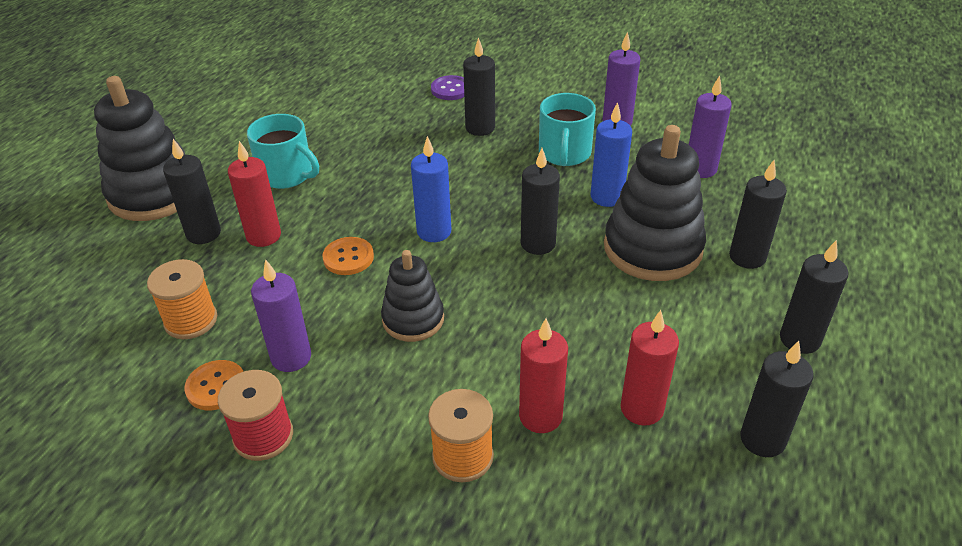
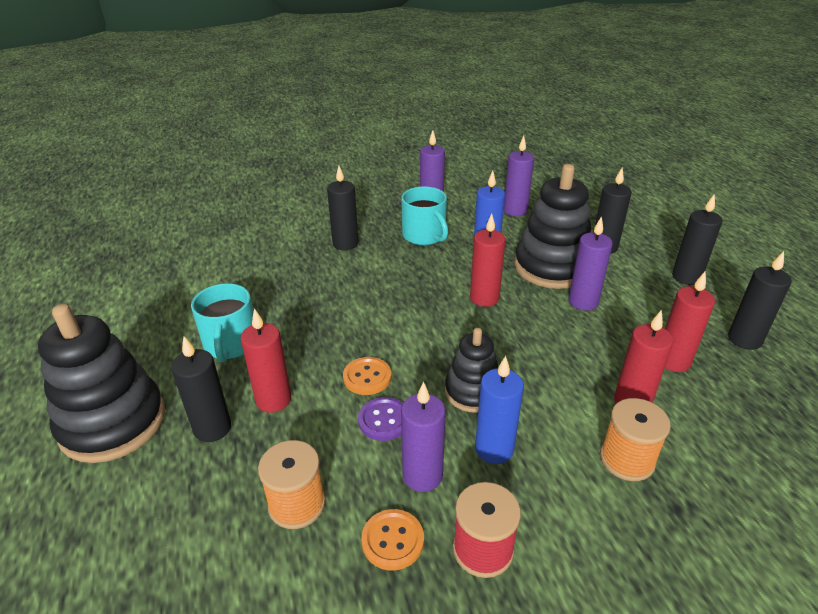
camera: 40 degrees left, 5 degrees down
turquoise mug [247,114,319,189] -> turquoise mug turned 90 degrees clockwise [191,284,254,362]
blue candle [411,136,451,242] -> blue candle moved to [475,356,524,464]
purple button [431,75,464,100] -> purple button moved to [358,397,403,441]
black candle [521,148,560,255] -> red candle [470,214,505,307]
none -> purple candle [568,216,613,311]

